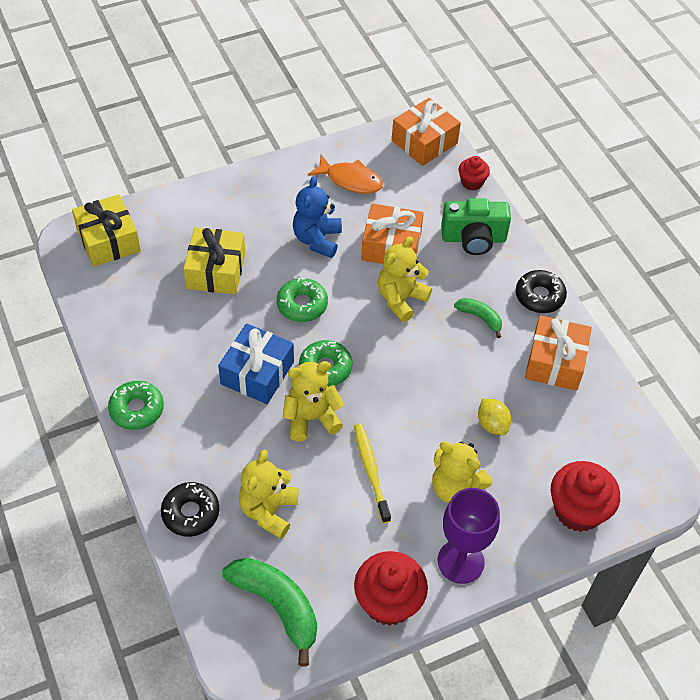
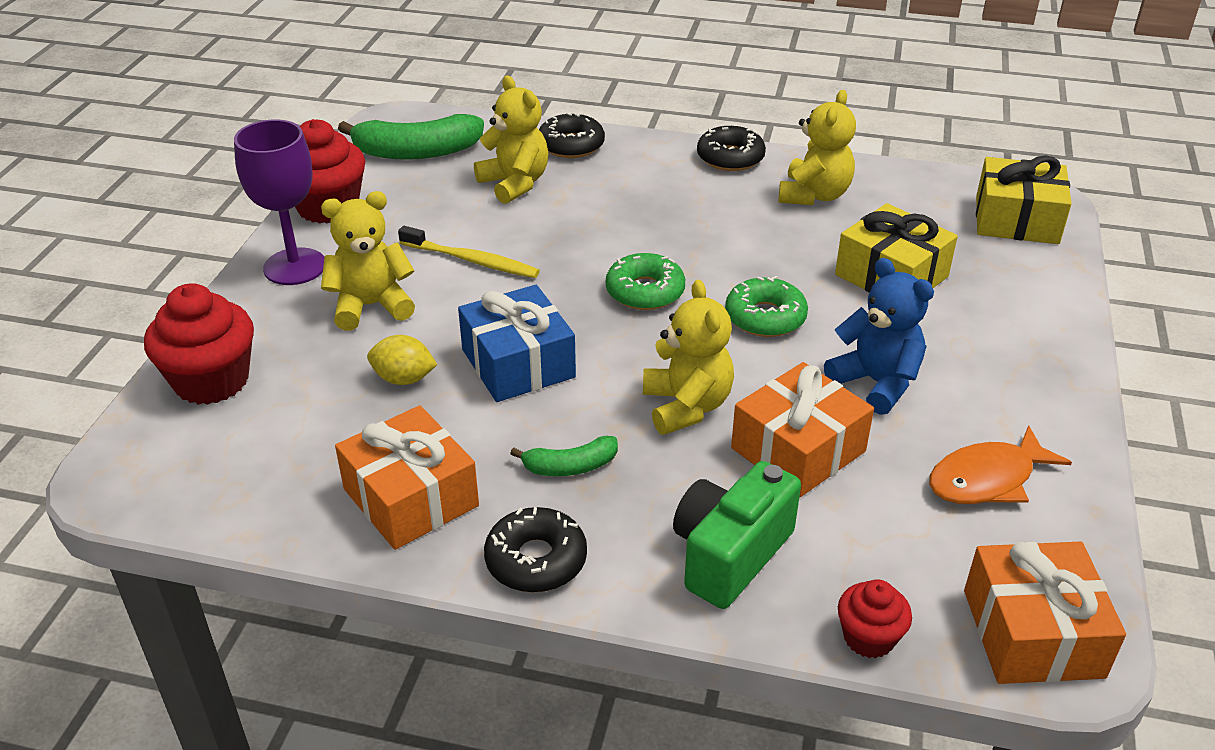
camera: 130 degrees right, 15 degrees down
green donut [108,381,164,430] -> black donut [697,126,766,171]
blue gift [218,323,294,404] -> blue gift moved to [458,285,576,402]
yellow teddy bear [283,361,344,441] -> yellow teddy bear moved to [779,90,856,205]

